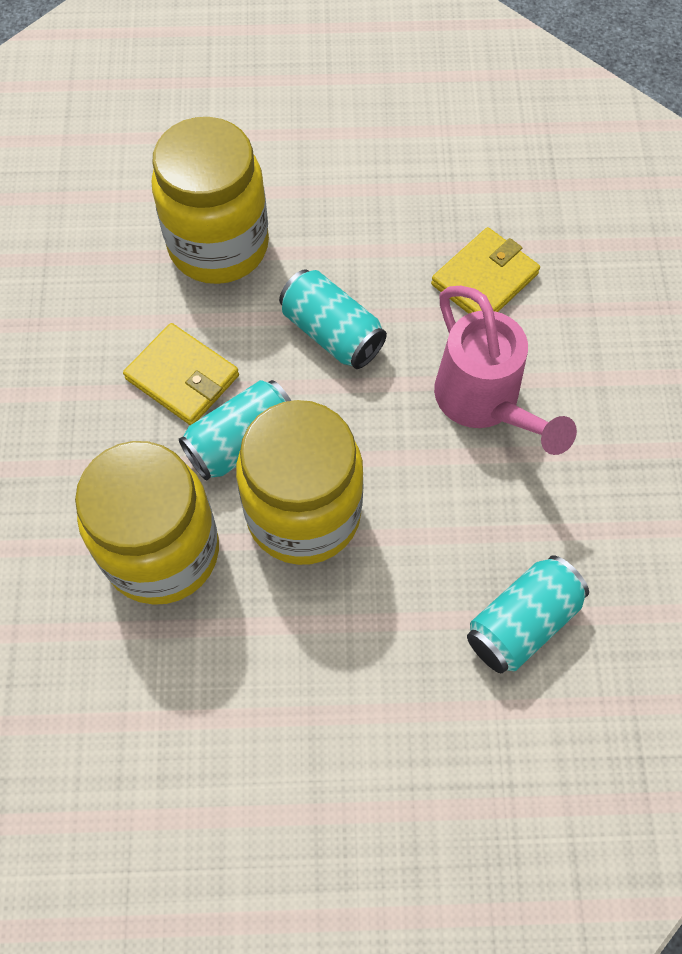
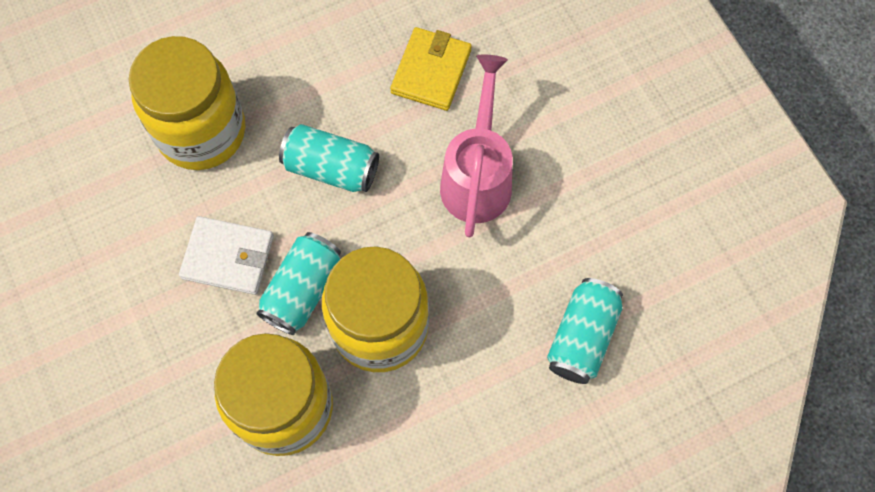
camera: 25 degrees left, 5 degrees up
yellow wallet [123,323,239,425] -> white wallet [179,216,274,295]
pink watering can [434,286,577,455] -> pink watering can turned 120 degrees counterclockwise [440,54,513,237]

